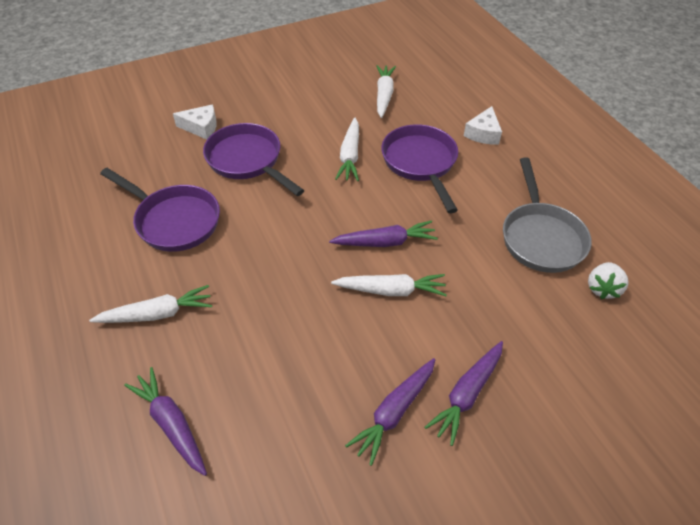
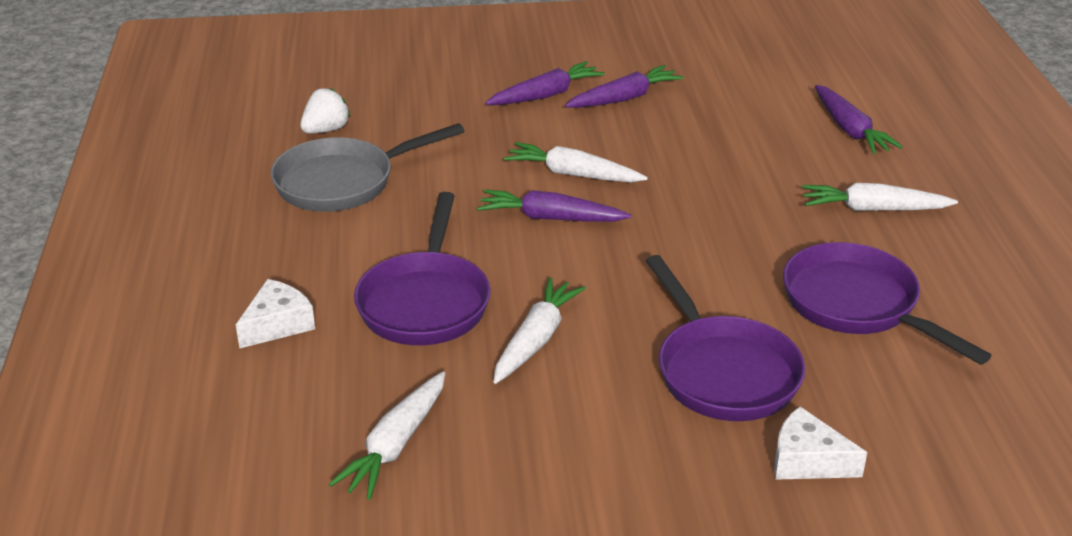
camera: 160 degrees left, 15 degrees down
grey pan [503,158,592,273] -> grey pan turned 135 degrees counterclockwise [270,123,464,212]

